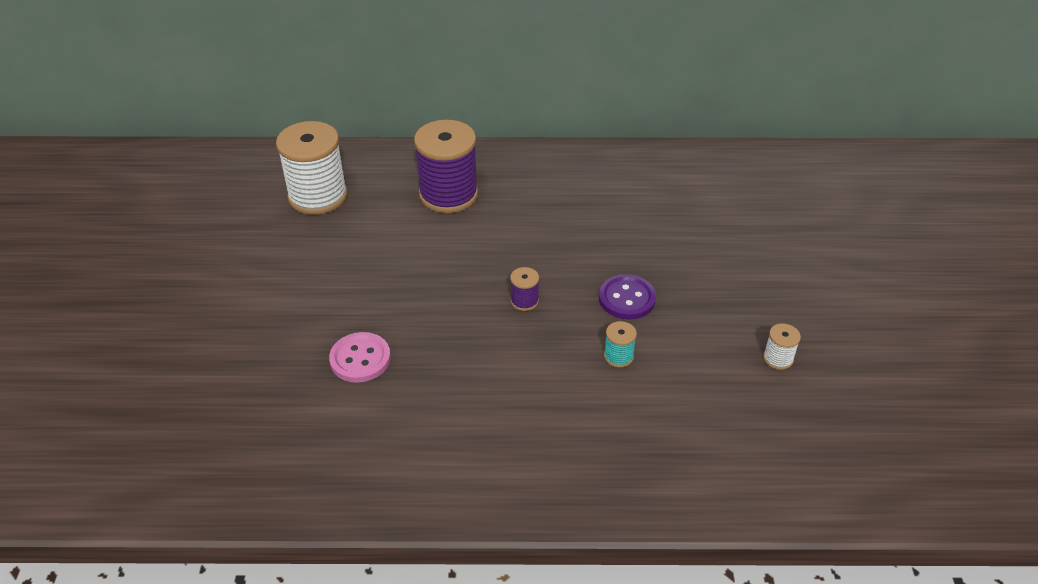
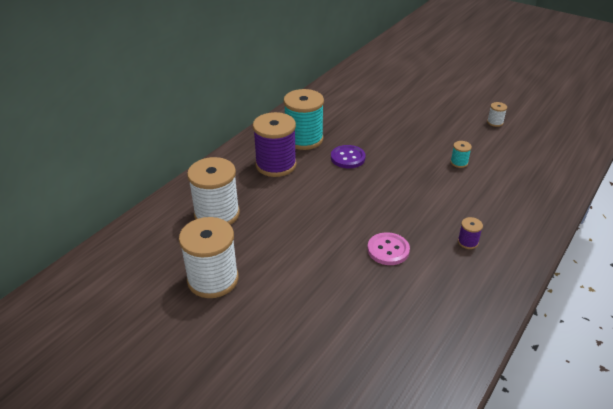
camera: 55 degrees left, 5 degrees down
purple spool [510,267,539,311] -> purple spool moved to [458,217,483,249]
purple button [599,274,656,320] -> purple button moved to [331,145,366,168]
none -> white spool [179,217,239,298]
none -> turquoise spool [283,89,324,150]

